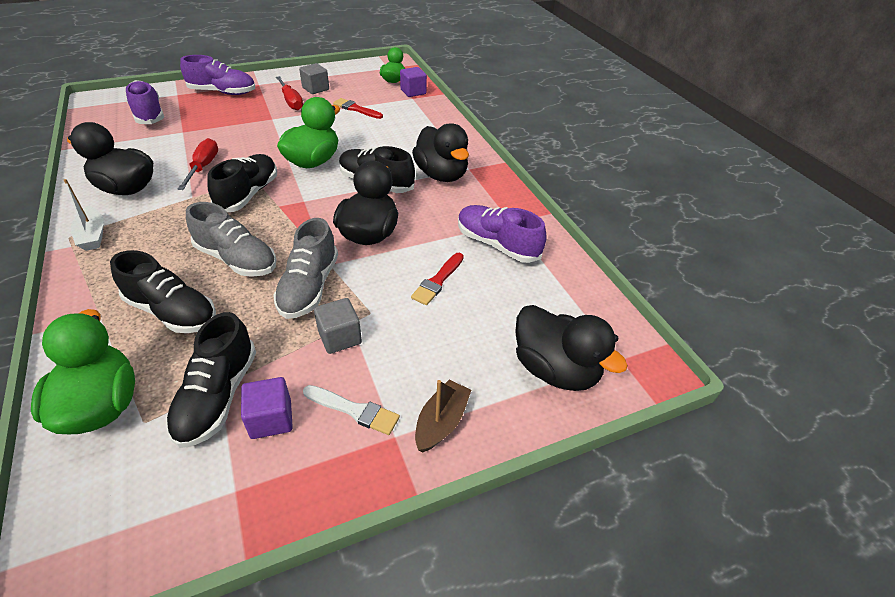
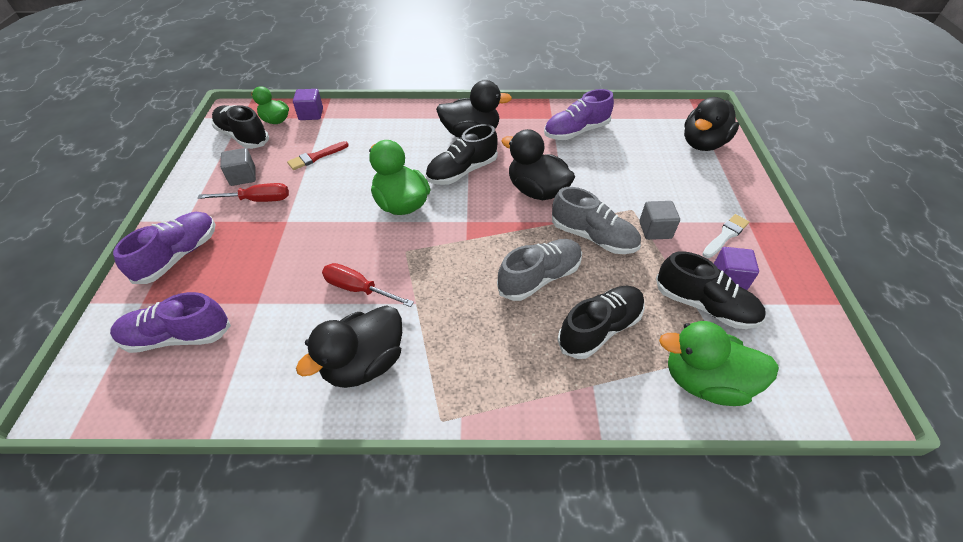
camera: 65 degrees left, 5 degrees up
white boat [64,179,104,251] -> none
black shoe [207,154,277,212] -> black shoe moved to [212,105,269,149]
red brush [411,253,464,305] -> none
brown boat [415,380,471,452] -> none
black duck [515,305,628,391] -> black duck turned 150 degrees clockwise [684,97,739,151]

